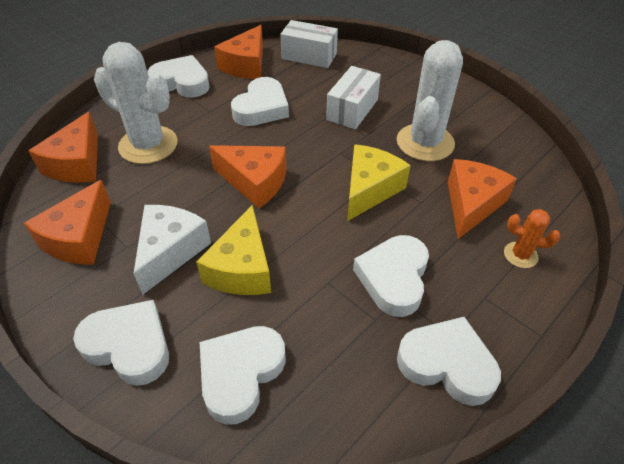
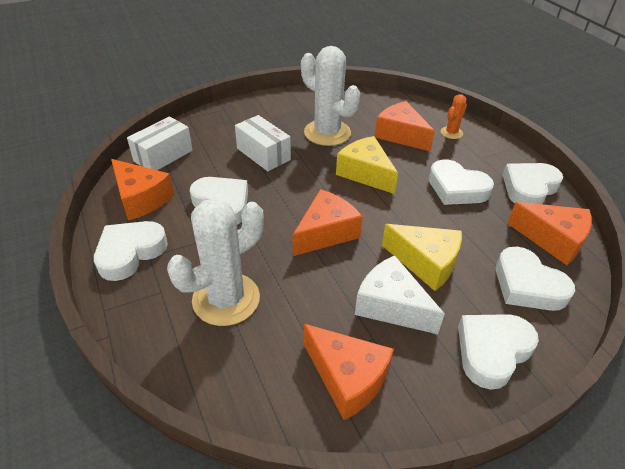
camera: 70 degrees left, 5 degrees down
orange cheese [29,112,98,183] -> orange cheese moved to [507,202,592,265]

